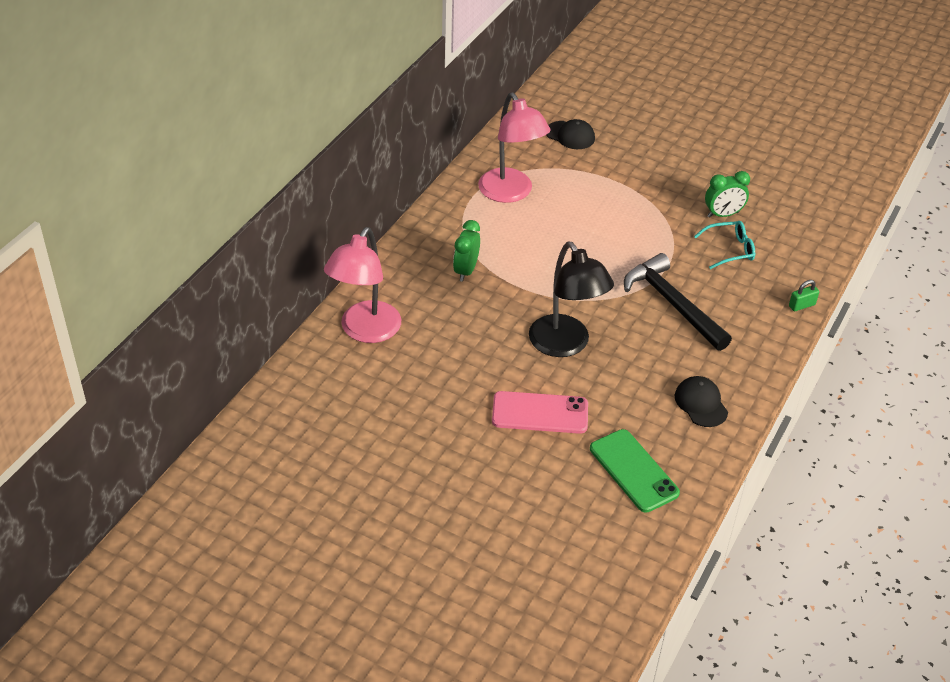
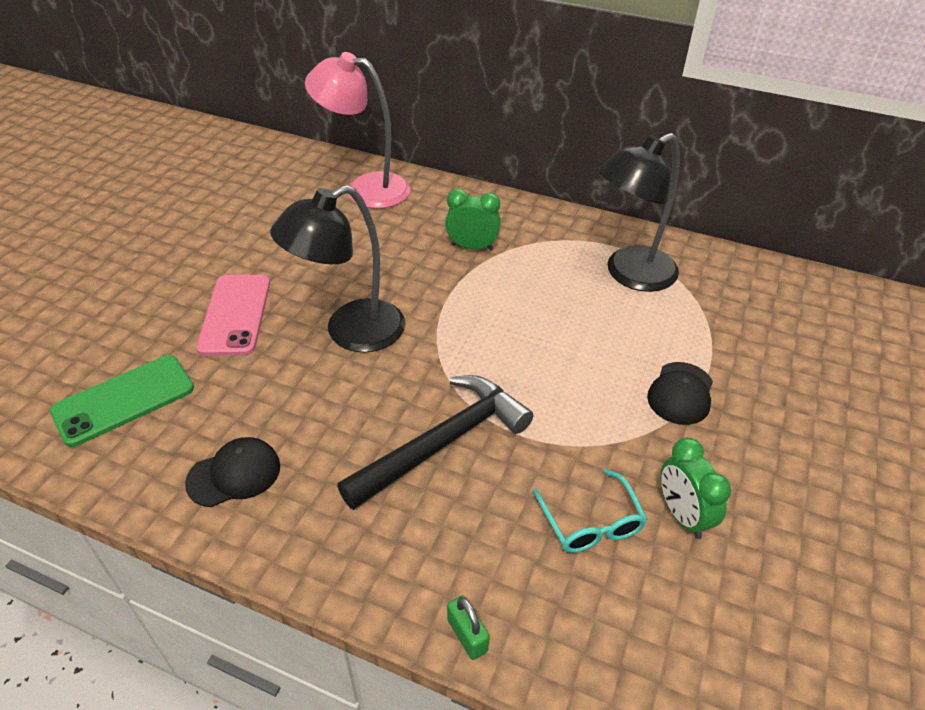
camera: 85 degrees right, 0 degrees up
pink lamp [478,92,550,203] -> black lamp [599,133,680,292]
black cap [547,119,595,149] -> black cap moved to [647,362,713,425]

